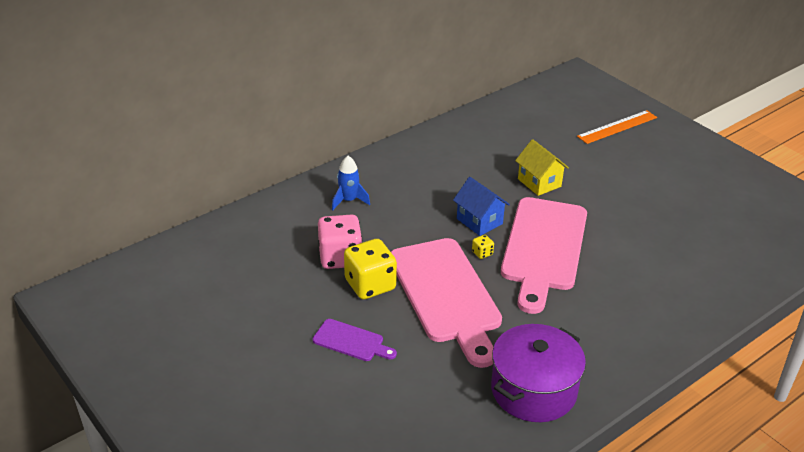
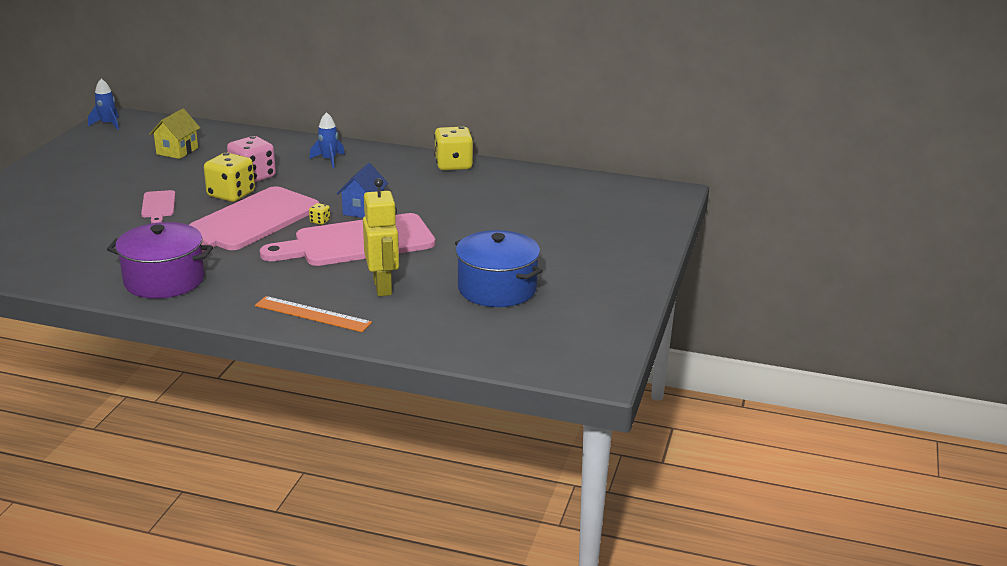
camera: 55 degrees right, 10 degrees down
purple cutting board [313,319,397,361] -> pink cutting board [141,190,175,223]
yellow house [515,139,569,196] -> yellow house moved to [149,109,200,159]
orange ruler [577,110,657,144] -> orange ruler moved to [255,296,372,332]
none -> blue rocket [88,79,119,130]
none -> yellow robot [363,178,399,296]
none -> yellow dice [434,127,473,170]
none -> blue pot [455,230,543,307]

